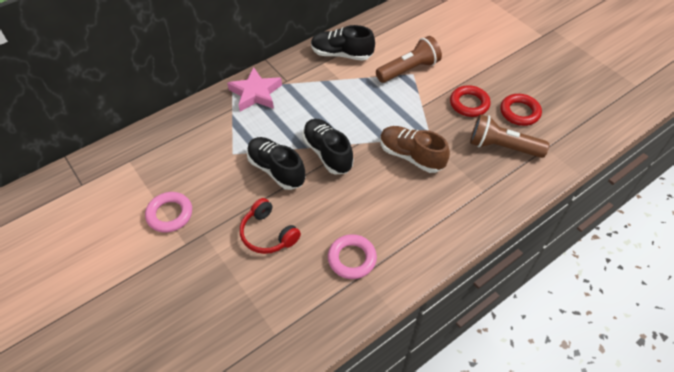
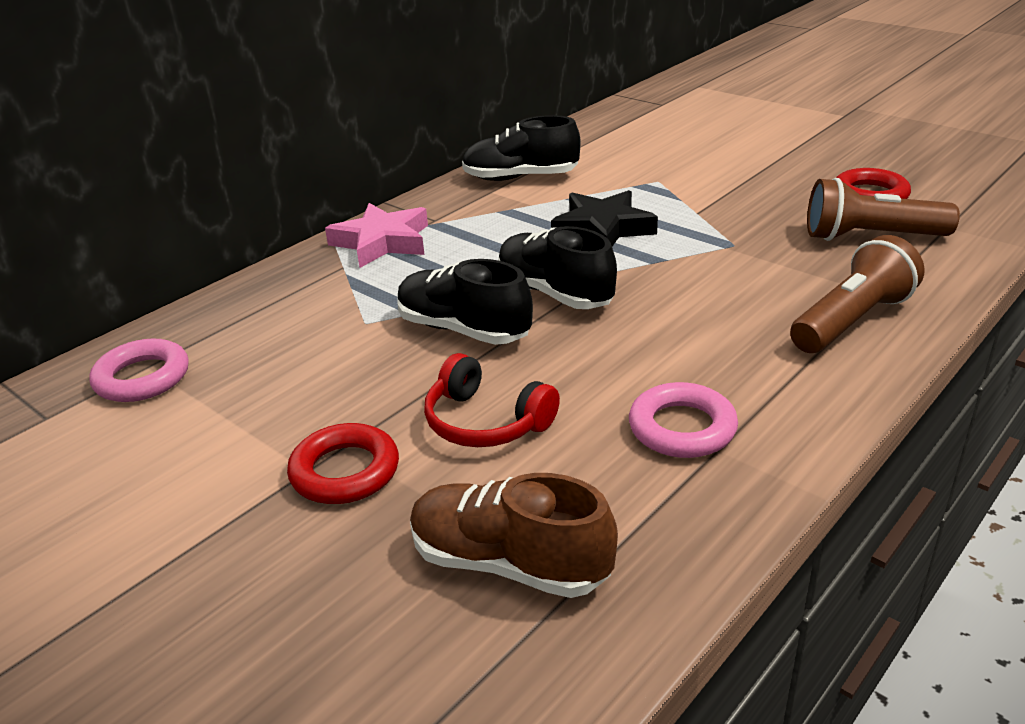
camera: 10 degrees left, 20 degrees down
pink ring [145,192,192,233] -> pink ring moved to [89,339,188,402]
brown flashlight [376,36,442,83] -> brown flashlight moved to [790,235,925,353]
brown shoe [380,126,450,173] -> brown shoe moved to [410,473,618,598]
red ring [450,85,491,117] -> red ring moved to [287,423,399,504]
none -> black star [551,190,658,246]

